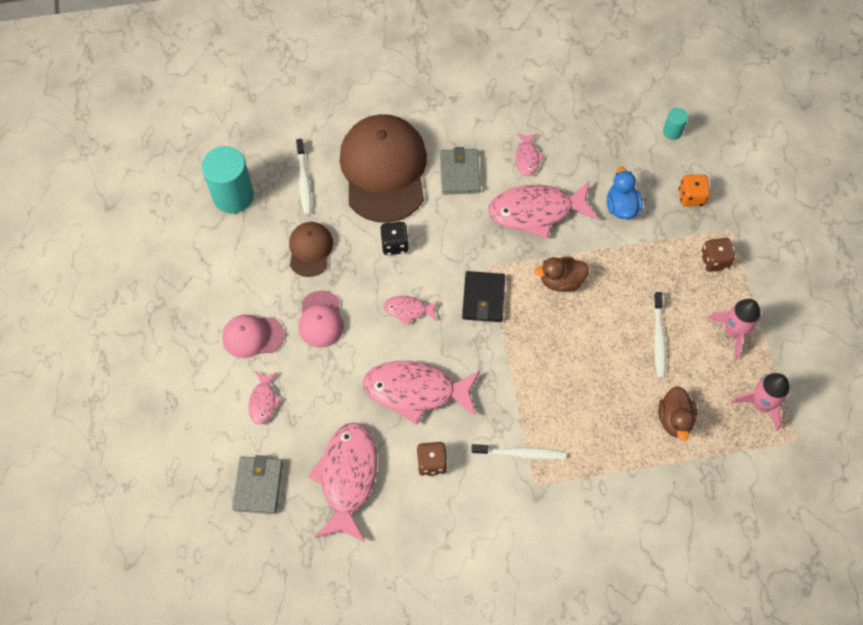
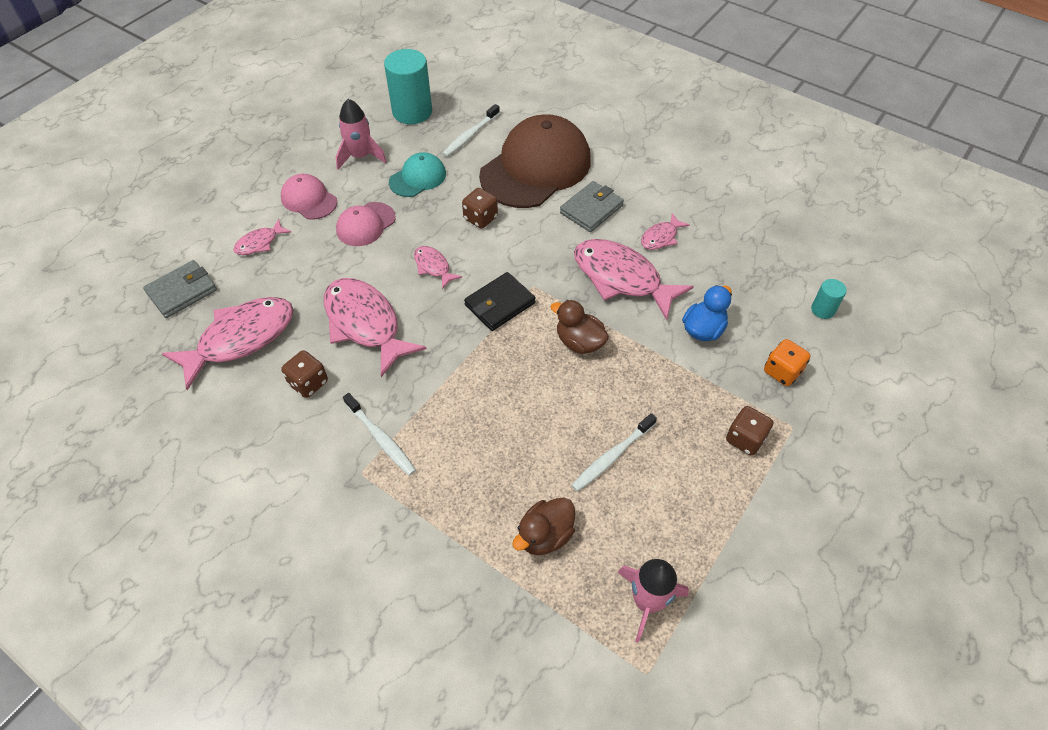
camera: 45 degrees right, 10 degrees down
brown cap [289,222,333,277] -> turquoise cap [389,152,446,197]
black dice [380,222,409,255] -> brown dice [462,188,498,229]
pink rocket [708,299,762,360] -> pink rocket moved to [336,99,387,170]

